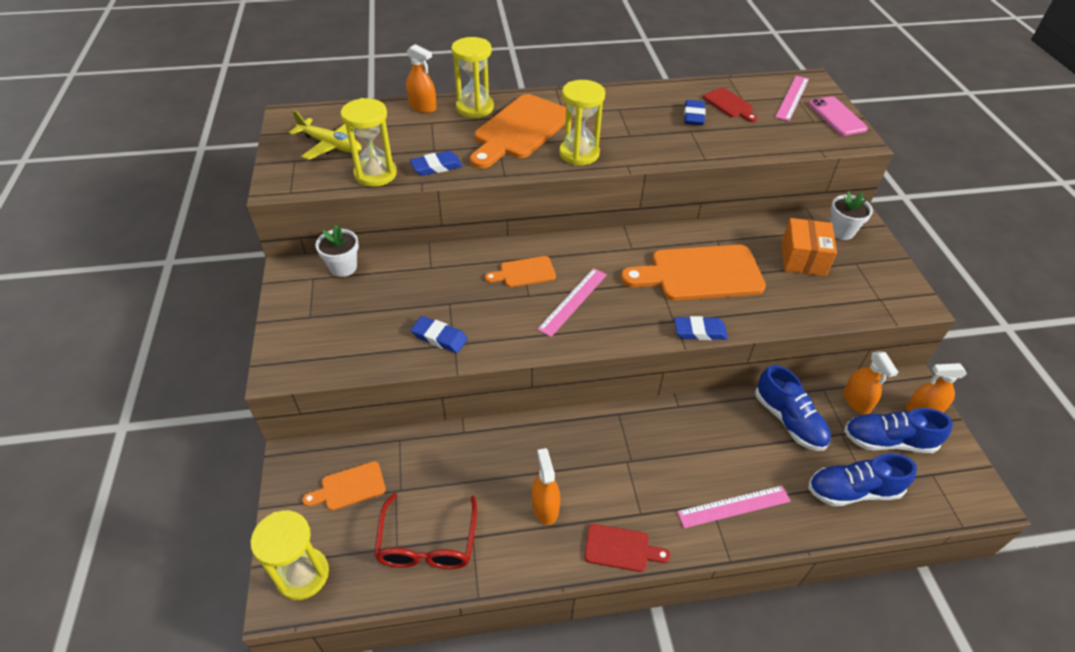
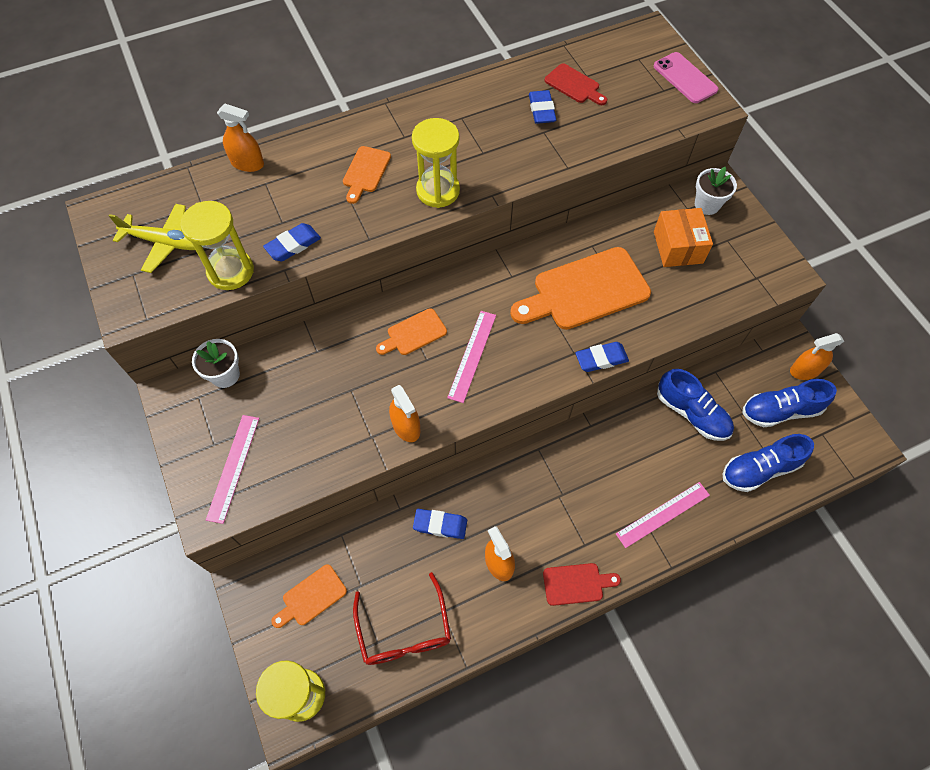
camera: 15 degrees left, 15 degrees up
blue eraser [411,316,468,353] -> blue eraser moved to [413,509,467,539]
yellow hourglass [451,37,494,118] -> none
orange cutting board [470,94,572,169] -> orange cutting board [343,146,391,204], size x0.50
pink ruler [775,76,809,121] -> pink ruler moved to [206,415,259,524]
orange spray bottle [843,351,898,415] -> orange spray bottle moved to [389,385,420,442]

